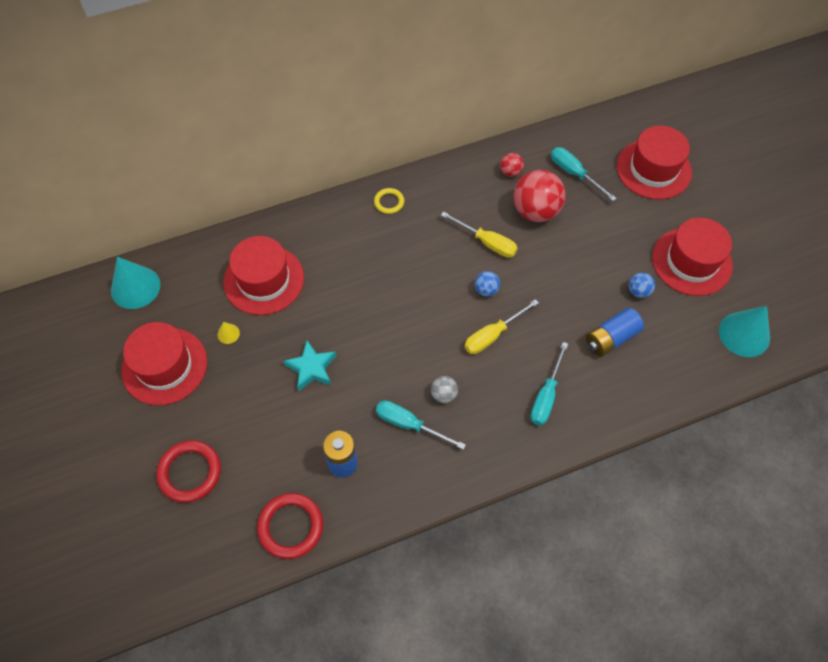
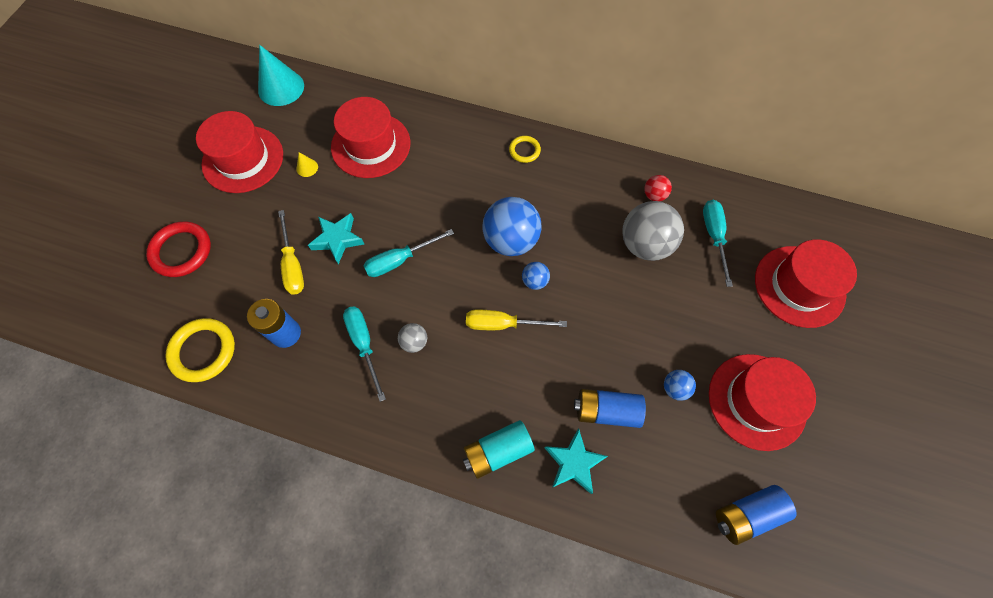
camera: 40 degrees right, 5 degrees up
red ring [257,493,323,559] -> yellow ring [165,318,235,382]
yellow screwdriver [441,212,518,258] -> yellow screwdriver moved to [278,210,304,294]
red ball [513,170,566,222] -> grey ball [622,201,684,261]
turquoise screwdriver [530,342,568,425] -> turquoise screwdriver moved to [364,229,454,277]
turquoise cone [719,306,770,357] -> blue battery [716,485,797,545]
none -> turquoise battery [463,420,535,479]
none -> blue ball [482,197,542,256]
none -> turquoise star [545,429,608,494]

